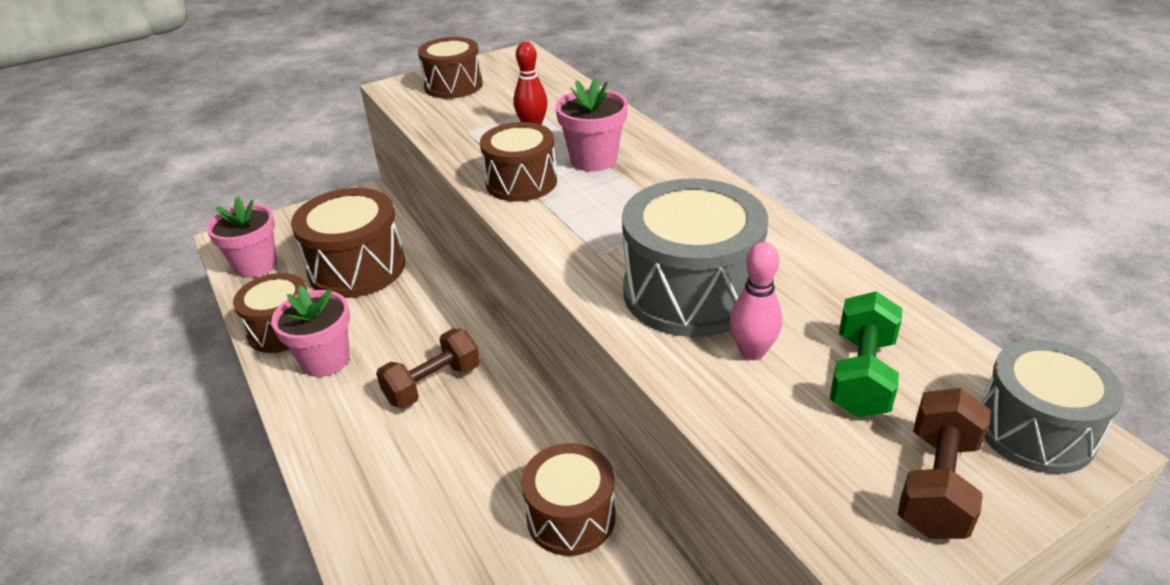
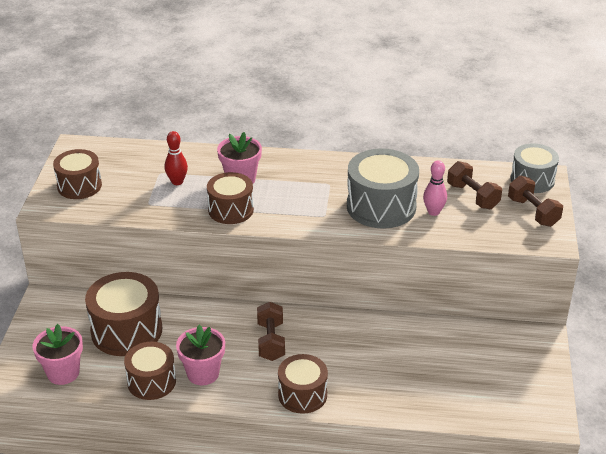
camera: 55 degrees left, 0 degrees up
brown drum [521,443,615,556] -> brown drum moved to [278,354,328,414]
green dumbbell [830,291,902,418] -> brown dumbbell [447,161,502,209]

